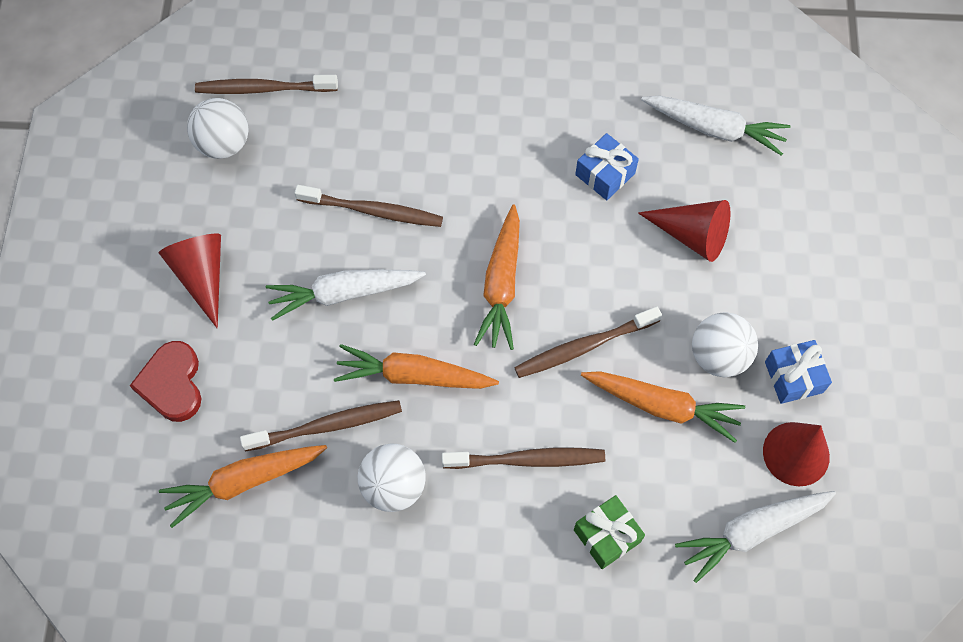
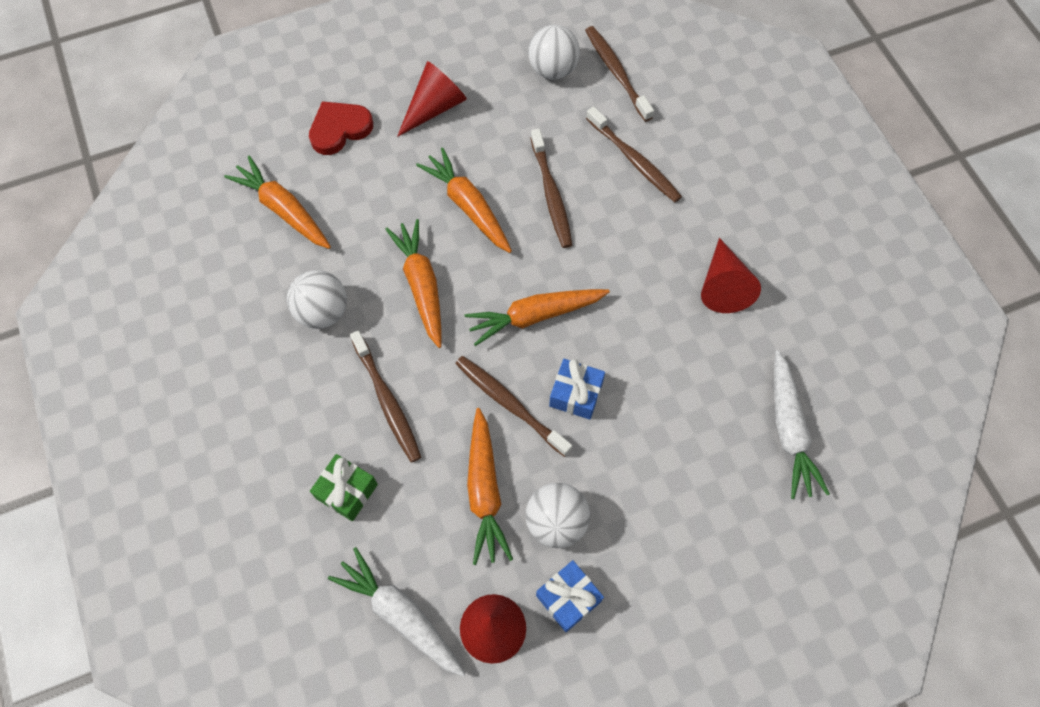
camera: 65 degrees right, 0 degrees up
brown toothbrush [240,400,402,452] -> brown toothbrush moved to [586,106,682,202]
white carrot [266,270,426,321] -> orange carrot [416,148,512,253]
blue gift [575,133,639,200] -> blue gift moved to [549,359,605,420]
red cone [638,200,731,262] -> red cone moved to [701,238,761,313]

